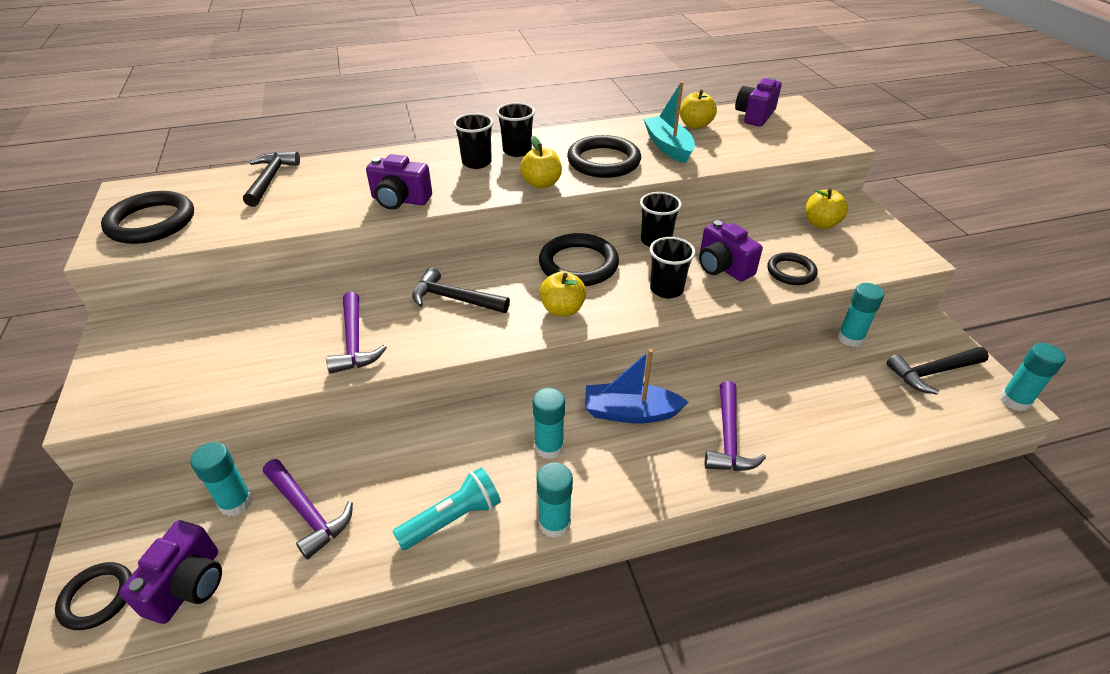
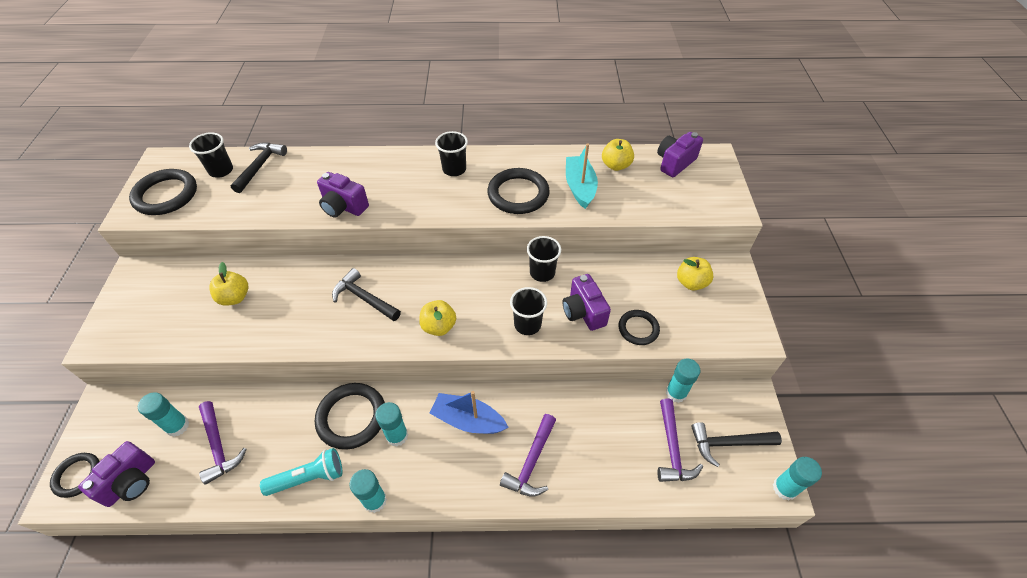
camera: 15 degrees right, 10 degrees up
purple hammer [326,292,387,374] -> purple hammer moved to [657,399,703,482]
black cup [453,113,493,169] -> black cup moved to [189,132,233,178]
yellow apple [520,136,562,189] -> yellow apple moved to [209,262,248,306]
black ring [539,233,619,286] -> black ring moved to [315,383,385,450]

